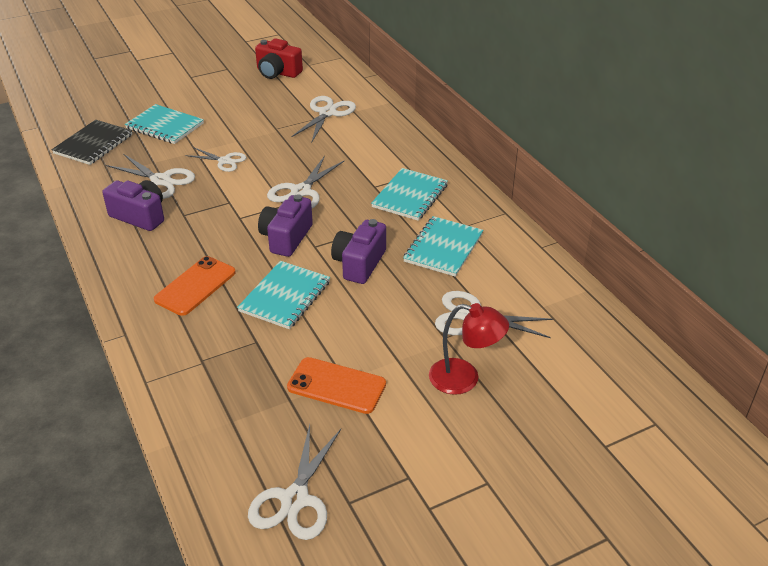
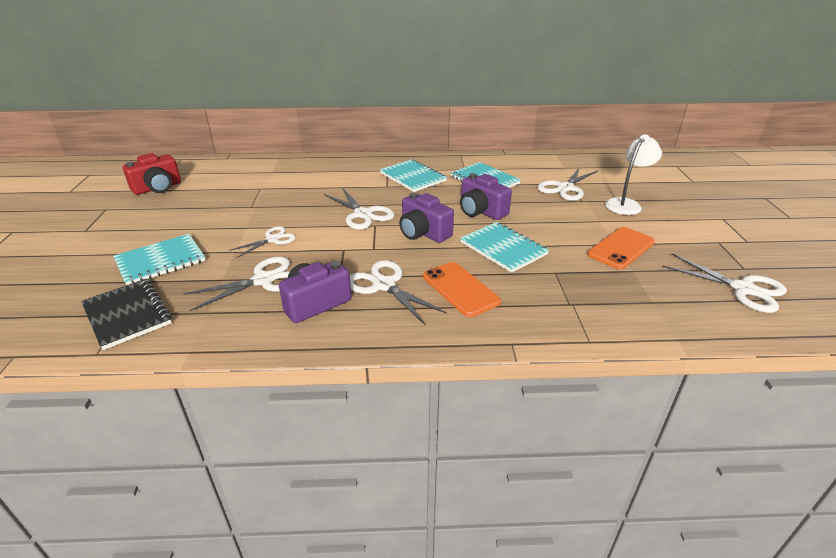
camera: 65 degrees left, 5 degrees down
white scissors [291,96,356,141] -> white scissors moved to [350,260,447,325]
red lamp [429,303,509,395] -> white lamp [605,135,662,215]

